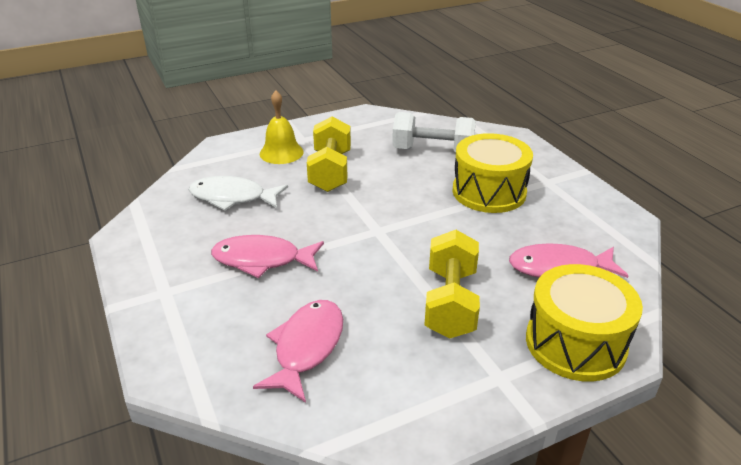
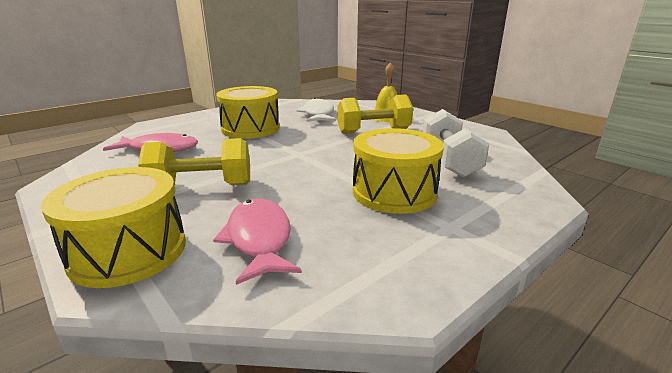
camera: 75 degrees right, 10 degrees down
pink fish [211,235,324,278] -> yellow drum [216,86,280,139]

